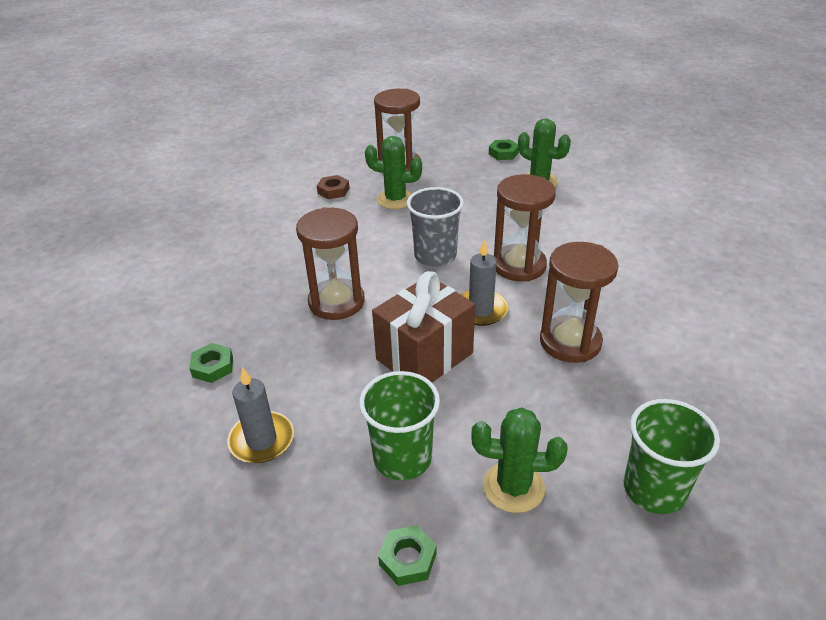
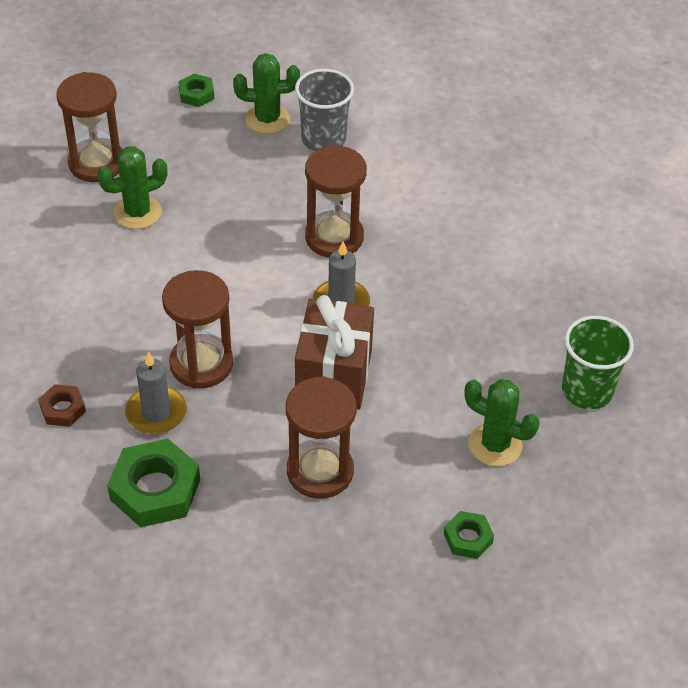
camera: 40 degrees left, 10 degrees up
green nut [189,343,233,383] -> green nut [107,439,200,528], size x1.88
grey candle [227,367,294,463] -> grey candle moved to [125,351,187,434]
brown nut [317,175,349,199] -> brown nut moved to [38,384,86,427]
green cup [359,371,440,481] -> none
grey cup [407,187,464,267] -> grey cup moved to [295,69,354,151]
green cactus [471,407,568,513] -> green cactus turned 60 degrees clockwise [464,379,540,466]
brown hourglass [540,242,619,363] -> brown hourglass moved to [286,376,357,499]

